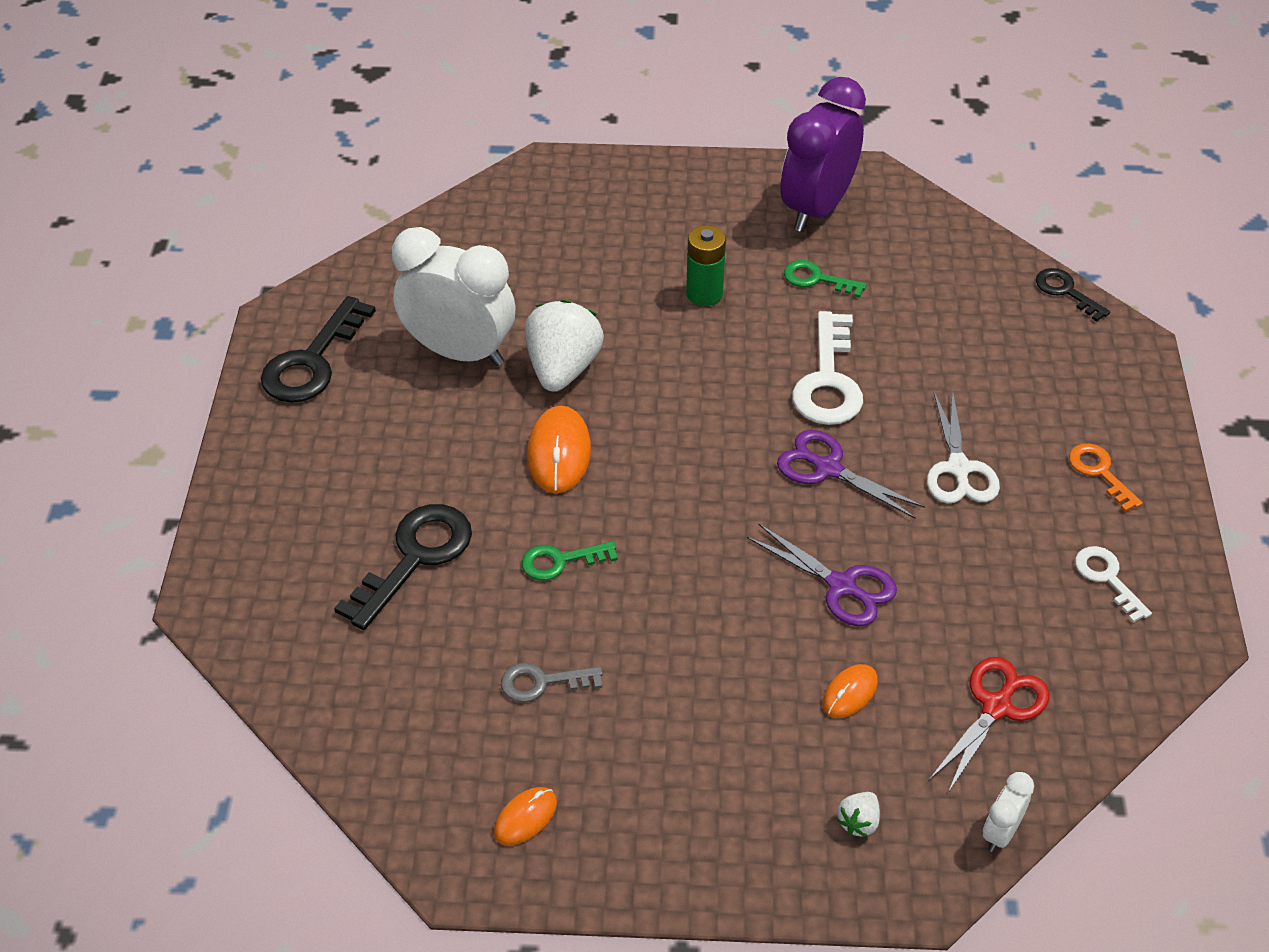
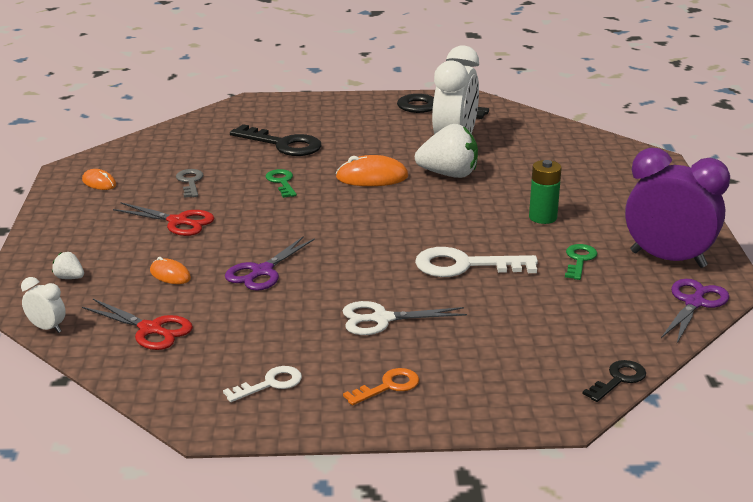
camera: 85 degrees right, 20 degrees down
purple scissors [777,430,925,519] -> purple scissors moved to [661,279,729,343]
none -> red scissors [113,202,214,236]

